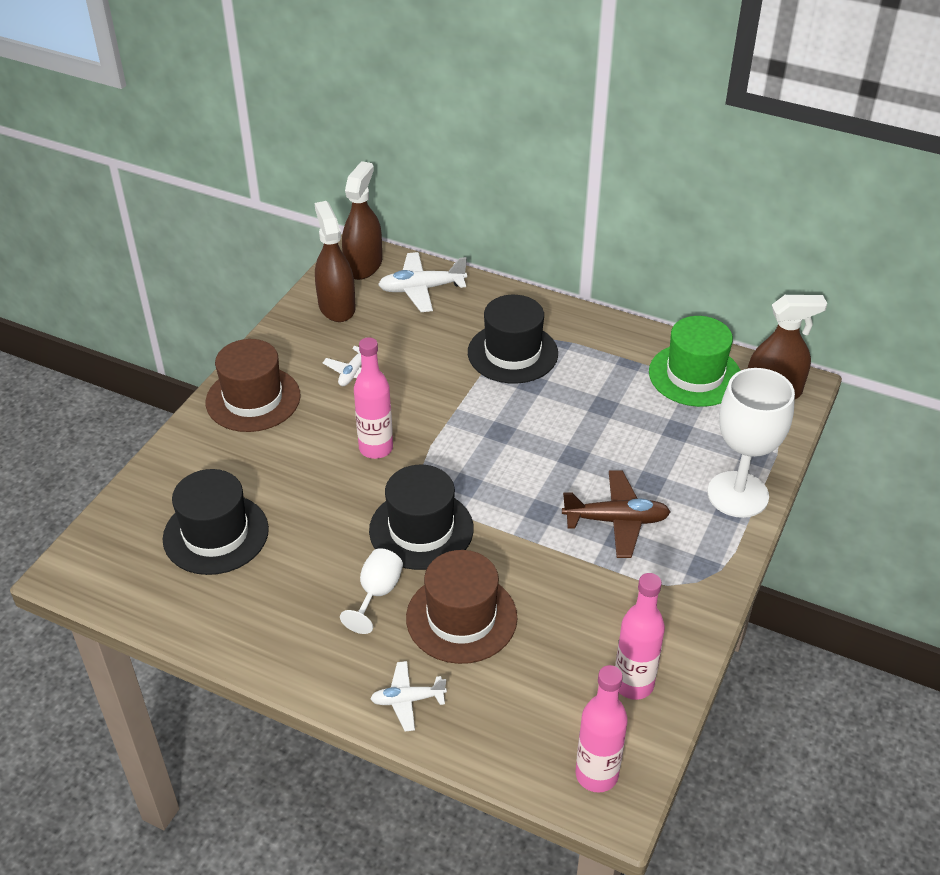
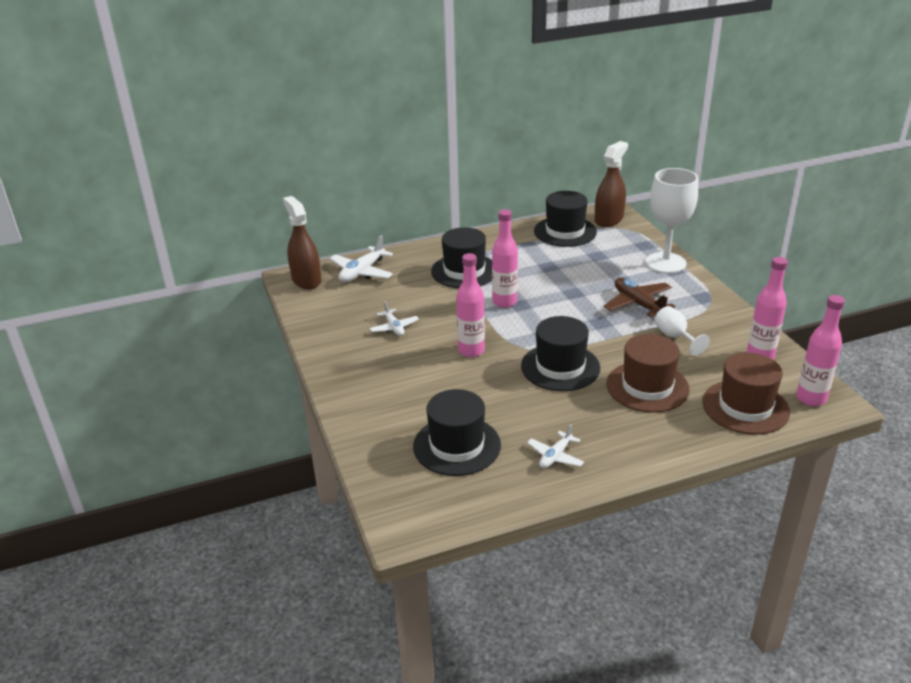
camera: 45 degrees left, 10 degrees down
brown hat [206,339,301,432] -> brown hat moved to [702,353,790,435]
brown spray bottle [315,201,356,322] -> none
white goblet [340,548,403,634] -> white goblet moved to [654,306,710,356]
white plane [370,661,447,732] -> white plane moved to [527,424,584,468]
brown plane [562,471,670,558] -> brown plane turned 75 degrees counterclockwise [604,277,675,317]
green hat [649,316,741,407] -> black hat [534,191,597,247]
none -> pink bottle [492,209,518,308]

